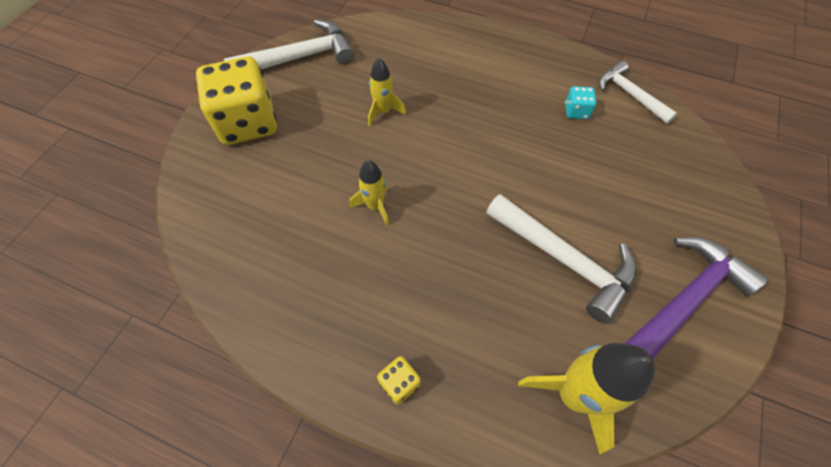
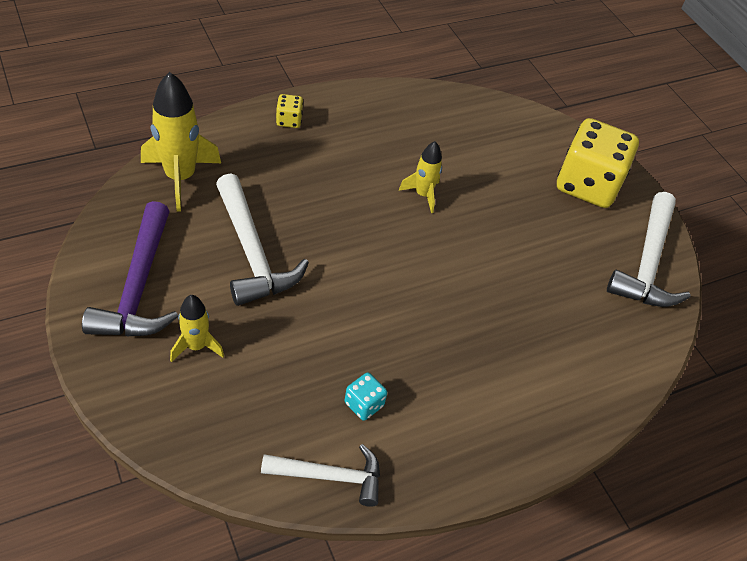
camera: 125 degrees right, 10 degrees down
yellow rocket [368,58,406,126] -> yellow rocket moved to [170,295,224,362]
white hammer [486,194,637,324] -> white hammer turned 105 degrees counterclockwise [216,173,309,306]

